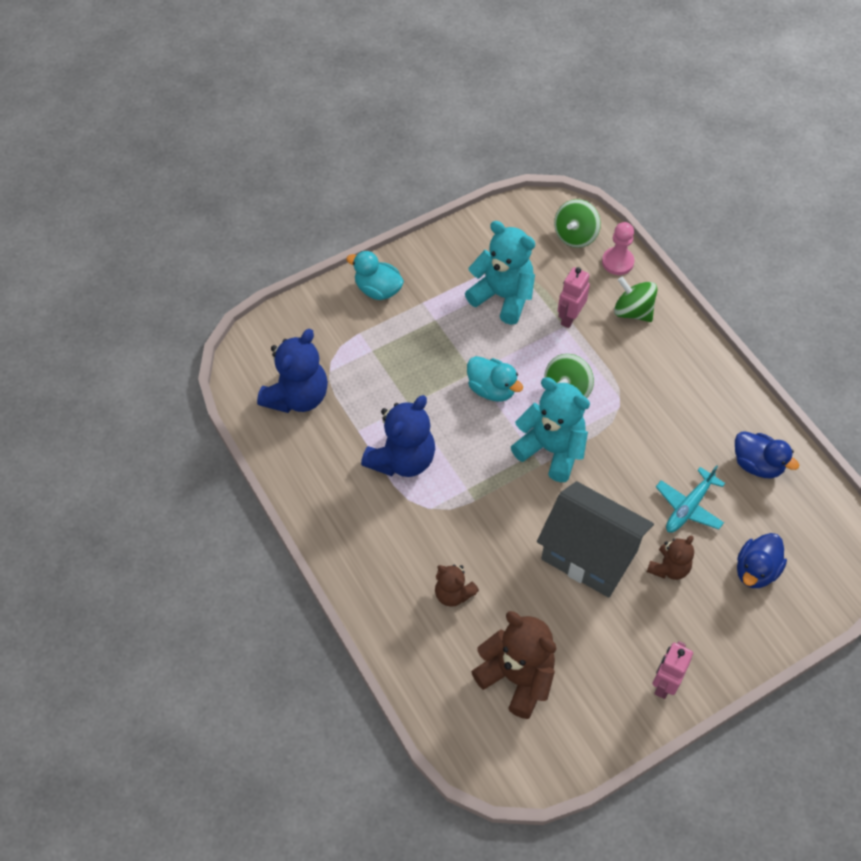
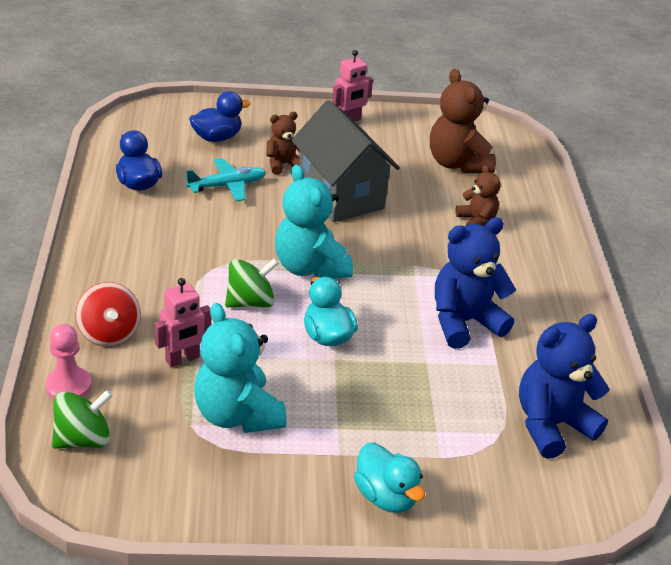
camera: 155 degrees left, 20 degrees down
green spinning top [614,277,658,322] -> red spinning top [75,282,141,347]

